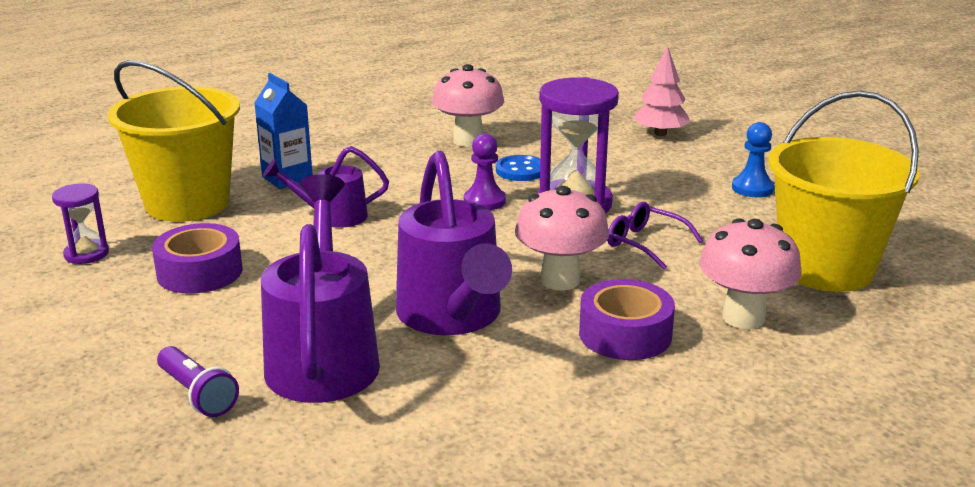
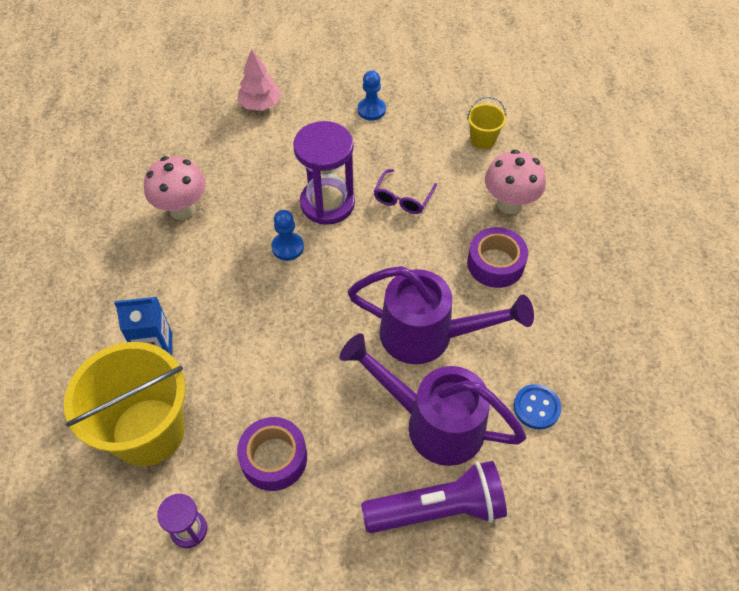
camera: 60 degrees left, 30 degrees up
purple flashlight [157,346,239,417] -> purple flashlight [361,461,507,533], size x1.78
purple watering can [263,146,389,228] -> none
purple pawn [464,134,506,210] -> blue pawn [271,210,304,261]
blue button [496,155,540,181] -> blue button moved to [514,384,561,430]
pink mushroom [515,186,609,291] -> none
purple glasses [607,202,703,270] -> purple glasses turned 45 degrees counterclockwise [374,169,437,214]
yellow bucket [769,91,920,292] -> yellow bucket [467,96,507,149], size x0.45

